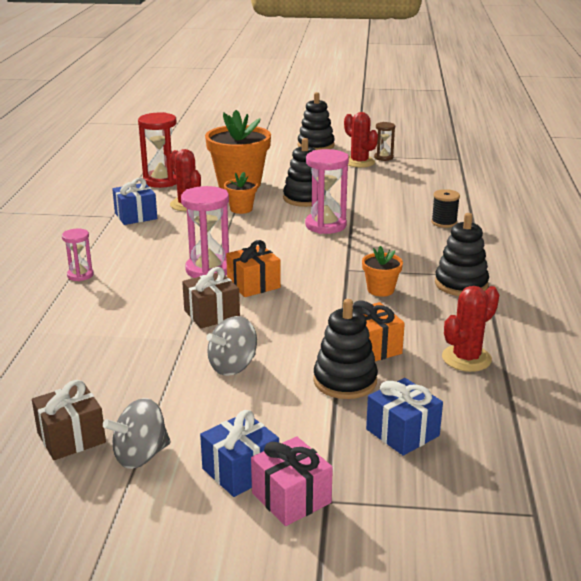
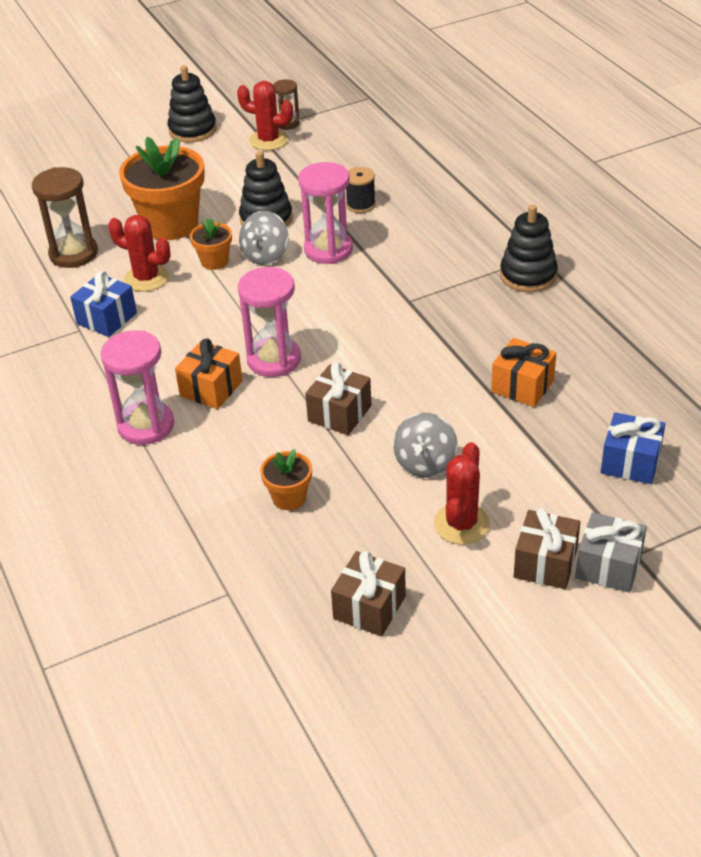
camera: 30 degrees left, 15 degrees up
pink hourglass [62,228,94,281] -> pink hourglass [100,330,174,445], size x1.79
grey spinning top [103,398,171,469] -> grey spinning top moved to [239,211,288,265]
red hourglass [138,112,177,188] -> brown hourglass [32,167,98,268]
blue gift [200,410,279,497] -> brown gift [514,508,580,589]
orange gift [226,240,281,297] -> orange gift moved to [175,338,243,409]
pink gift [251,436,333,526] -> grey gift [575,512,647,593]
black stacking toy [313,299,378,399] -> none
orange flower pot [362,246,403,297] -> orange flower pot moved to [260,449,312,510]
black spool [431,189,460,228] -> black spool moved to [346,167,376,213]
red cactus [442,286,499,372] -> red cactus moved to [434,442,490,545]

